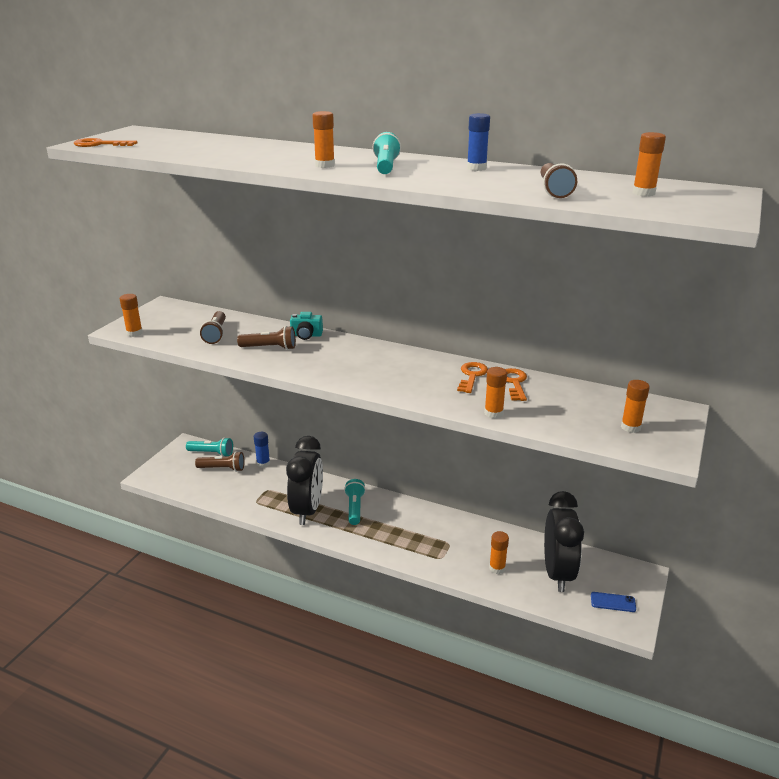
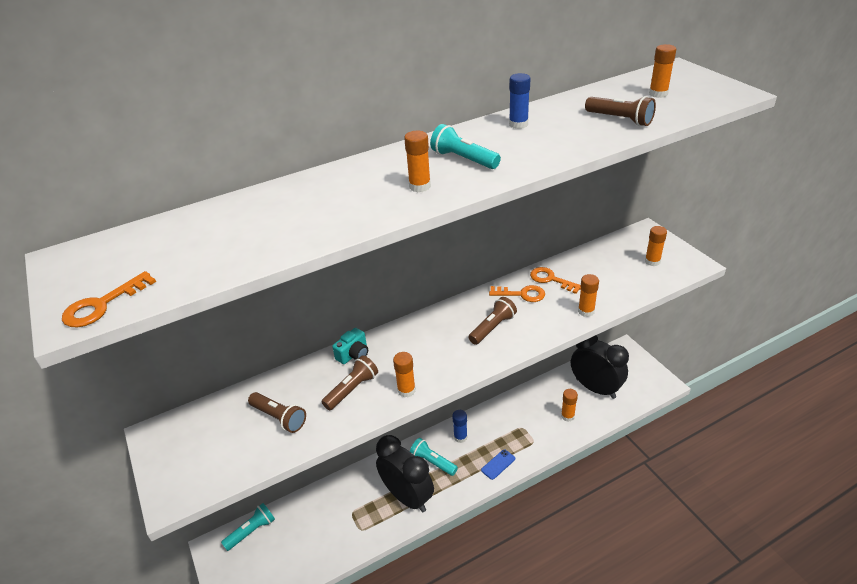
camera: 50 degrees left, 10 degrees up
orange glue stick [119,294,143,337] -> orange glue stick moved to [393,352,416,397]
brown flashlight [195,451,245,472] -> brown flashlight moved to [468,297,517,345]
blue glue stick [254,432,270,468] -> blue glue stick moved to [452,410,468,443]
orange key [457,362,488,393] -> orange key turned 135 degrees clockwise [489,285,545,302]
blue phone [591,592,636,612] -> blue phone moved to [481,449,515,480]

